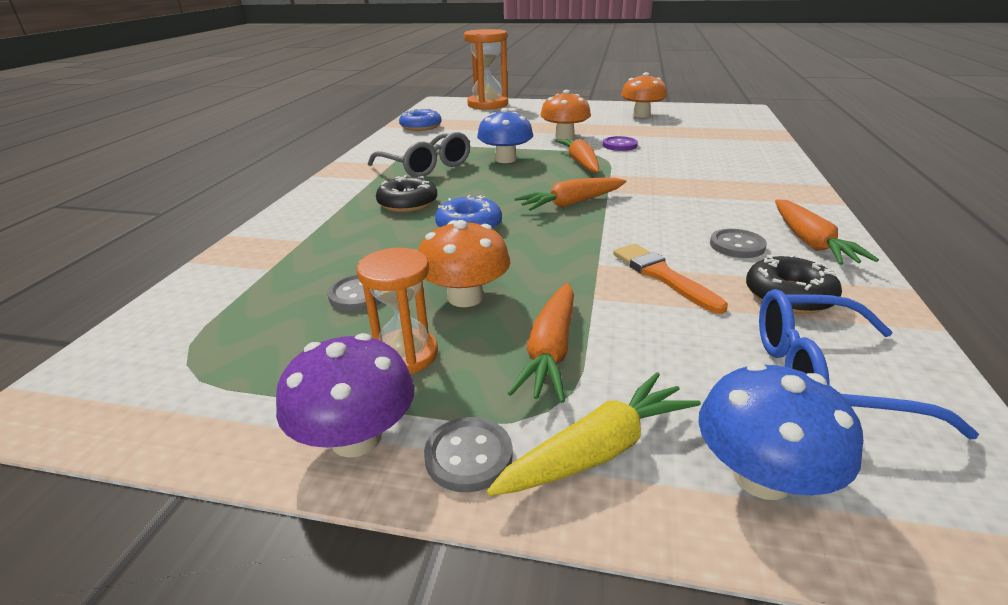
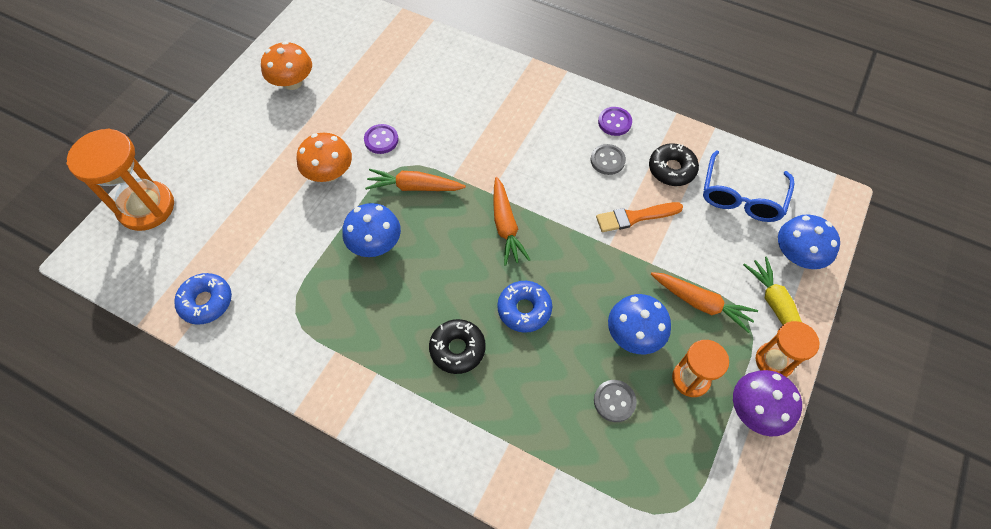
camera: 75 degrees left, 30 degrees up
grey glasses [368,132,470,177] -> none
orange mushroom [418,220,510,307] -> blue mushroom [608,294,671,354]
grey button [424,417,513,492] -> orange hourglass [756,321,819,377]
orange carrot [775,199,879,265] -> purple button [598,107,632,136]

